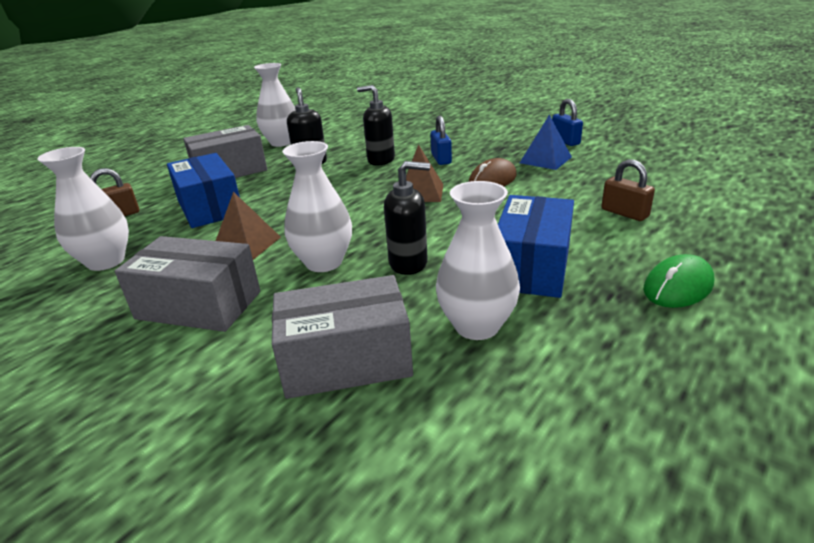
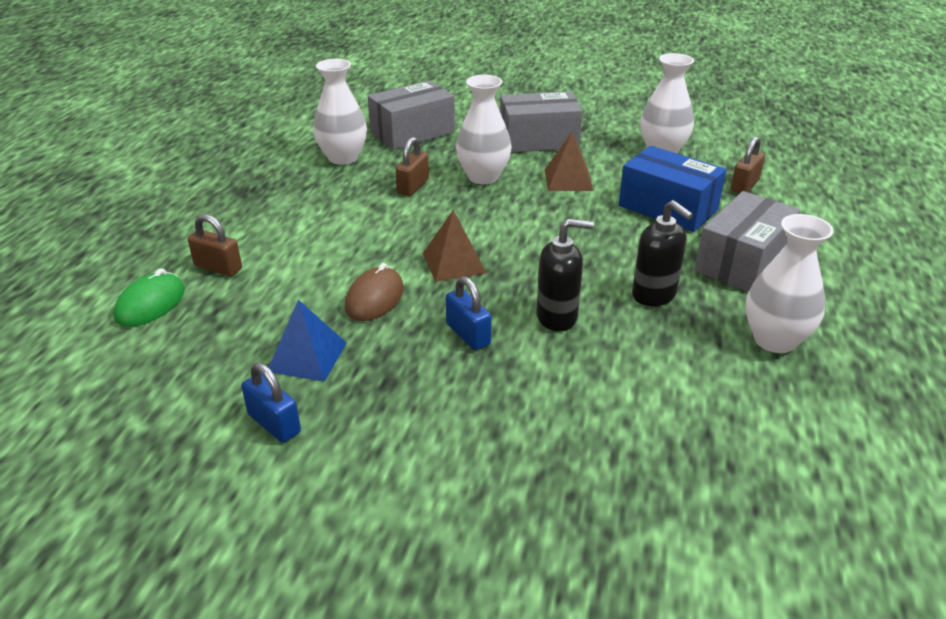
camera: 155 degrees right, 5 degrees up
black soap dispenser [384,161,430,275] -> brown padlock [396,137,429,196]
blue box [498,195,574,298] -> none
green mouse [643,254,714,308] -> green mouse moved to [113,268,185,327]

